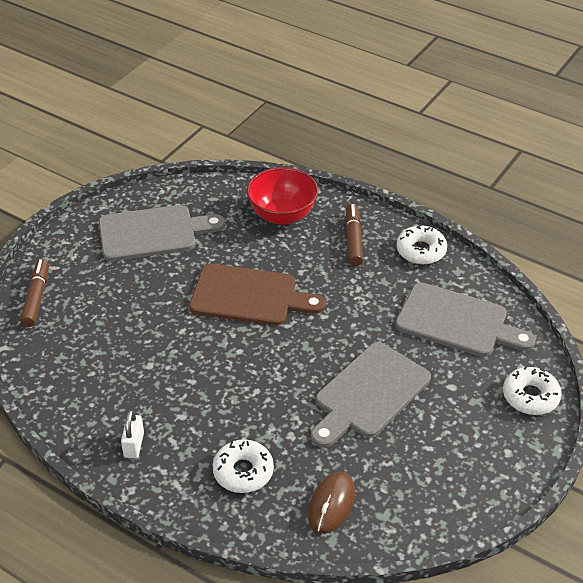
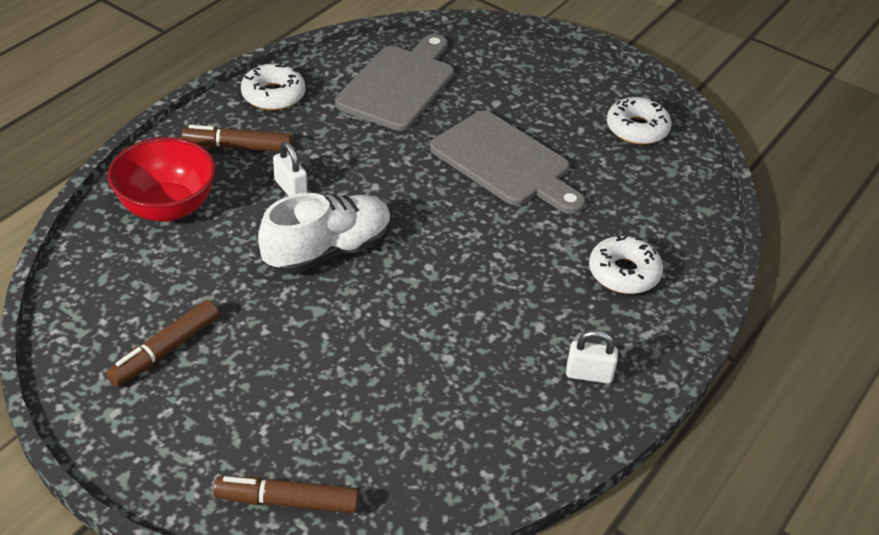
camera: 90 degrees left, 0 degrees up
grey cutting board [99,205,225,261] -> brown marker [106,300,219,387]
brown cutting board [189,264,326,326] -> white shoe [258,193,392,274]
brown mouse [308,471,355,534] -> none
white donut [503,366,562,415] -> white donut moved to [607,97,672,145]
none -> white padlock [273,142,308,196]

